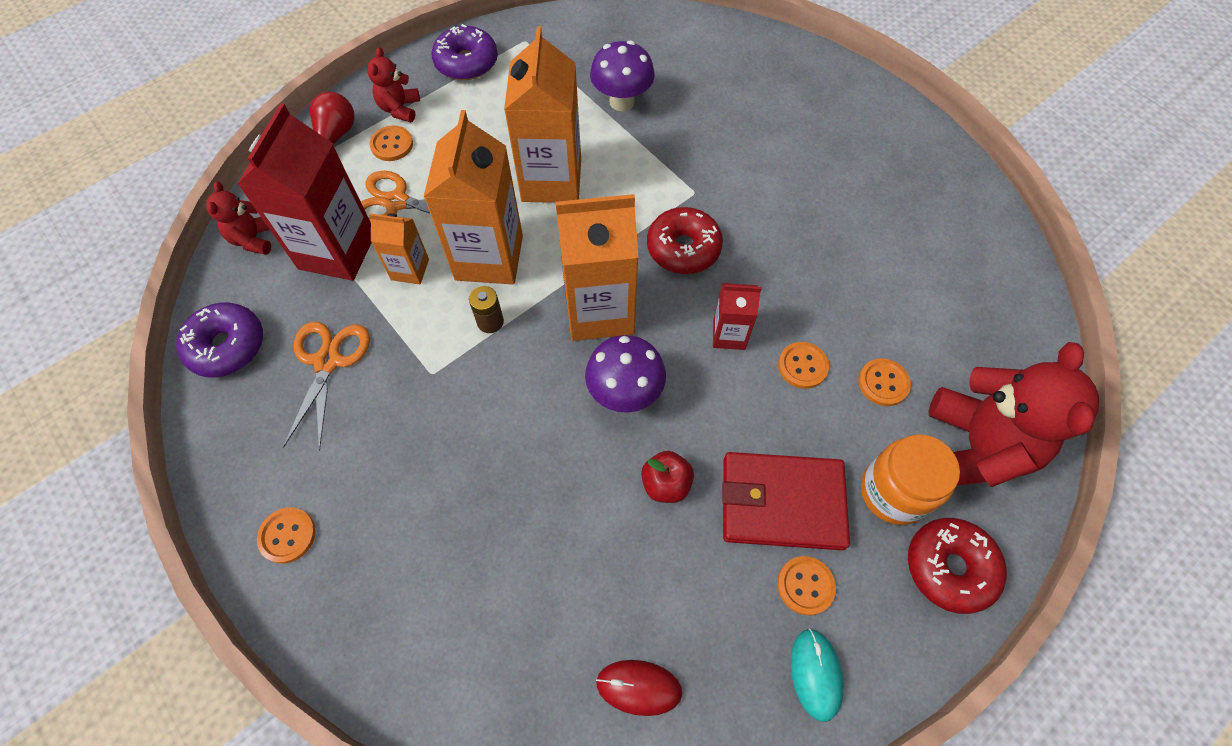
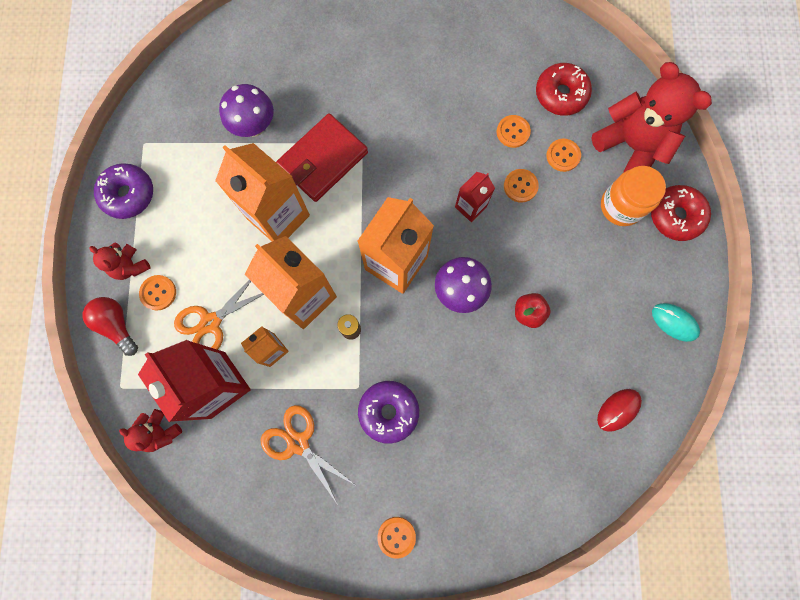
camera: 50 degrees left, 15 degrees up
purple donut [176,303,263,377] -> purple donut moved to [358,381,419,444]
red donut [647,207,723,274] -> red donut moved to [536,63,592,116]
red wallet [722,452,850,550] -> red wallet moved to [276,113,368,202]
orange button [777,556,836,615] -> orange button moved to [497,115,531,148]

